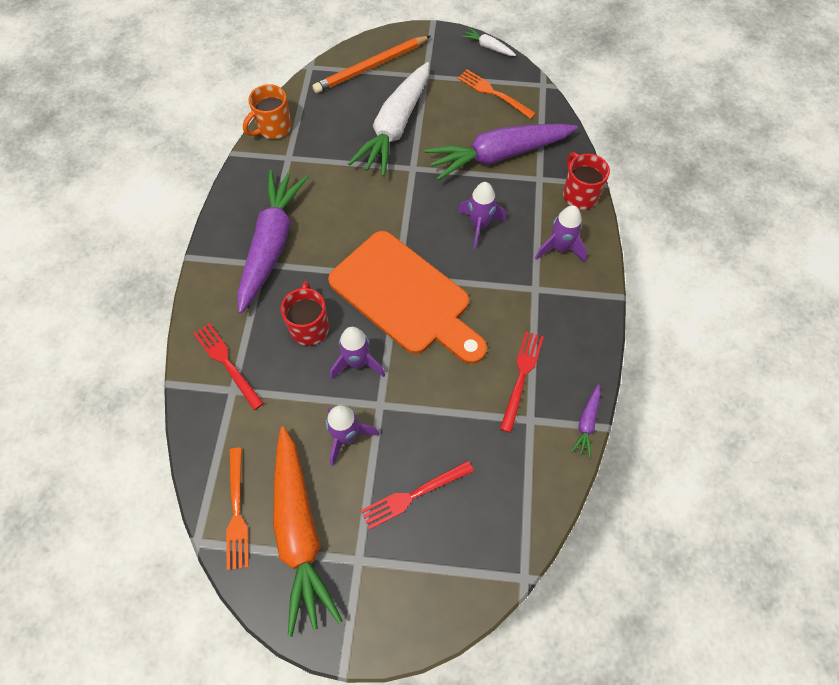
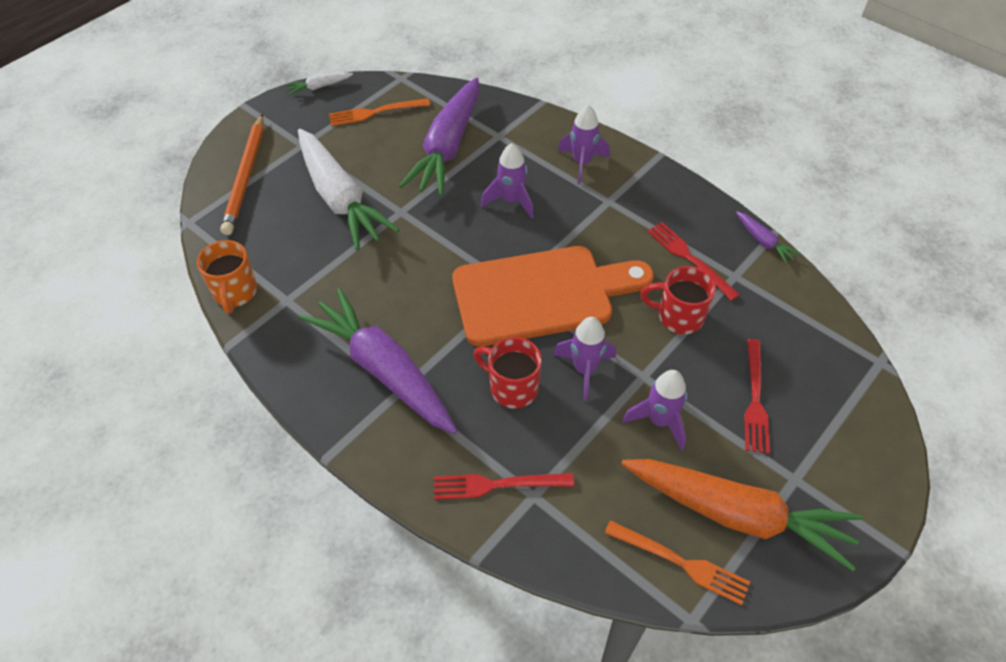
camera: 55 degrees left, 10 degrees down
red mug [563,152,610,209] -> red mug moved to [640,266,716,334]

